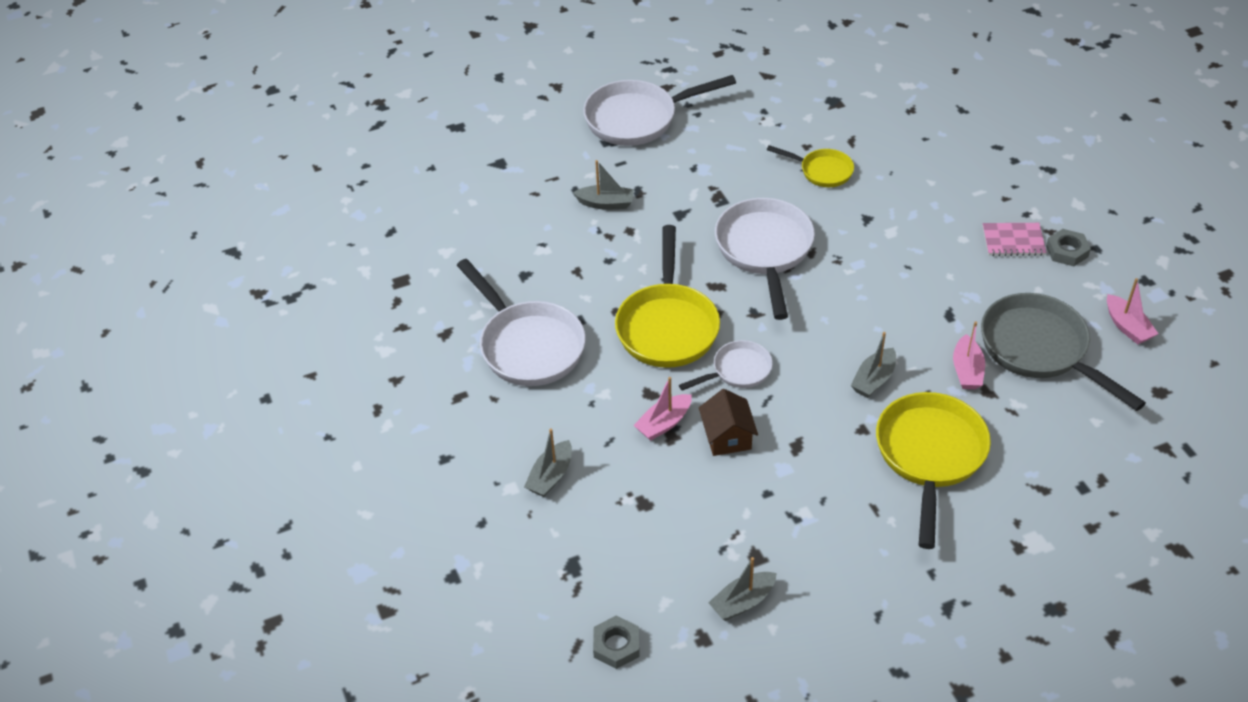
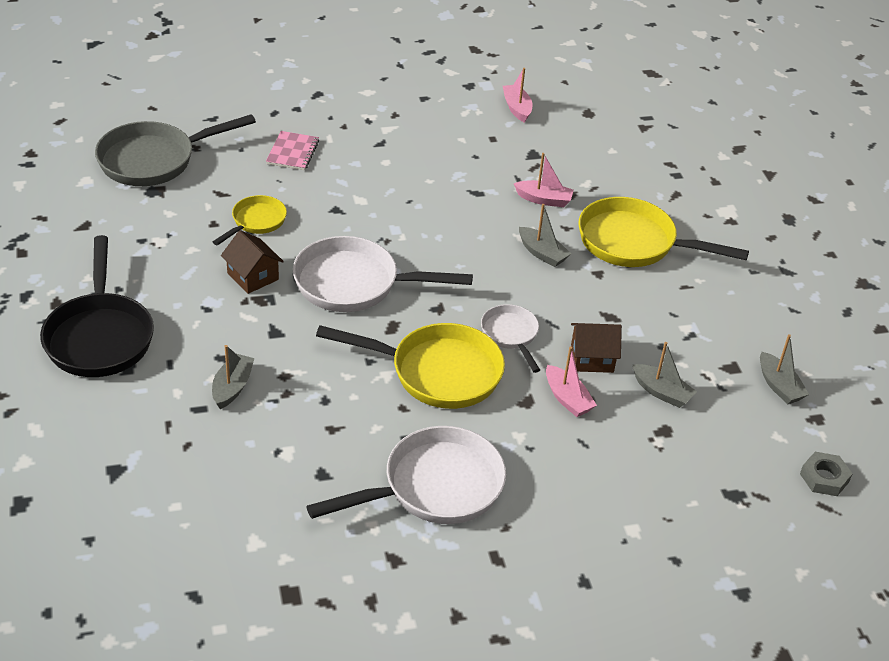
camera: 85 degrees left, 5 degrees down
grey boat [524,428,572,497] -> grey boat moved to [633,342,697,408]
white pan [583,75,736,146] -> black pan [40,235,154,377]
grey pan [981,293,1146,411] -> grey pan moved to [95,114,256,186]
pink notebook [982,223,1047,256] -> pink notebook moved to [266,131,319,170]
grey nut [1046,229,1091,266] -> none
pink boat [1107,278,1158,345] -> pink boat turned 90 degrees counterclockwise [503,68,533,123]
none -> brown house [221,230,284,294]

